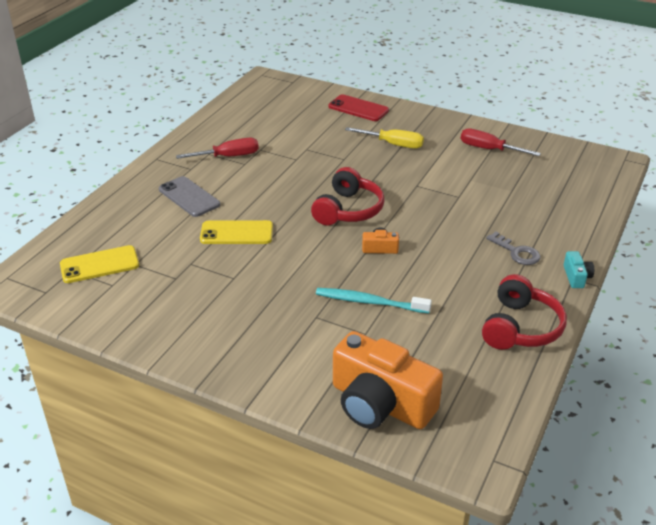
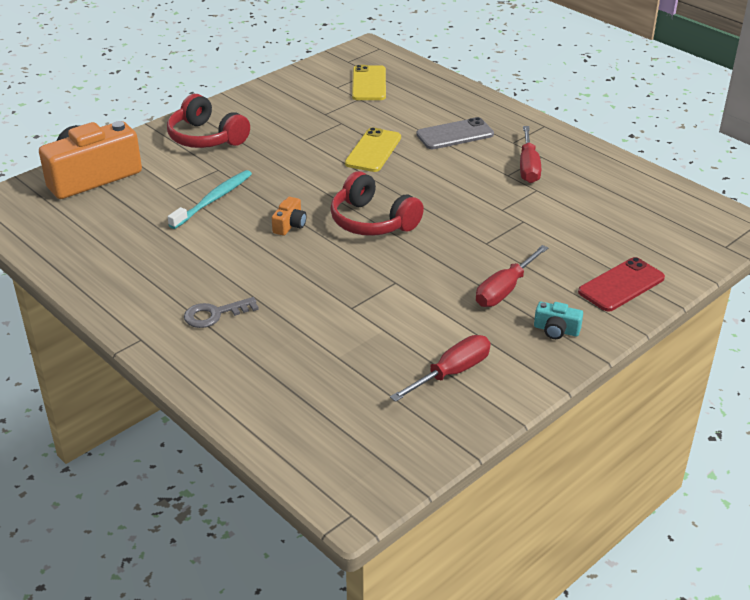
camera: 110 degrees right, 0 degrees up
yellow screwdriver [345,127,424,149] -> red screwdriver [476,245,548,307]
red headphones [482,274,567,350] -> red headphones moved to [167,94,250,148]
turquoise camera [564,251,594,288] -> turquoise camera moved to [534,302,583,339]

